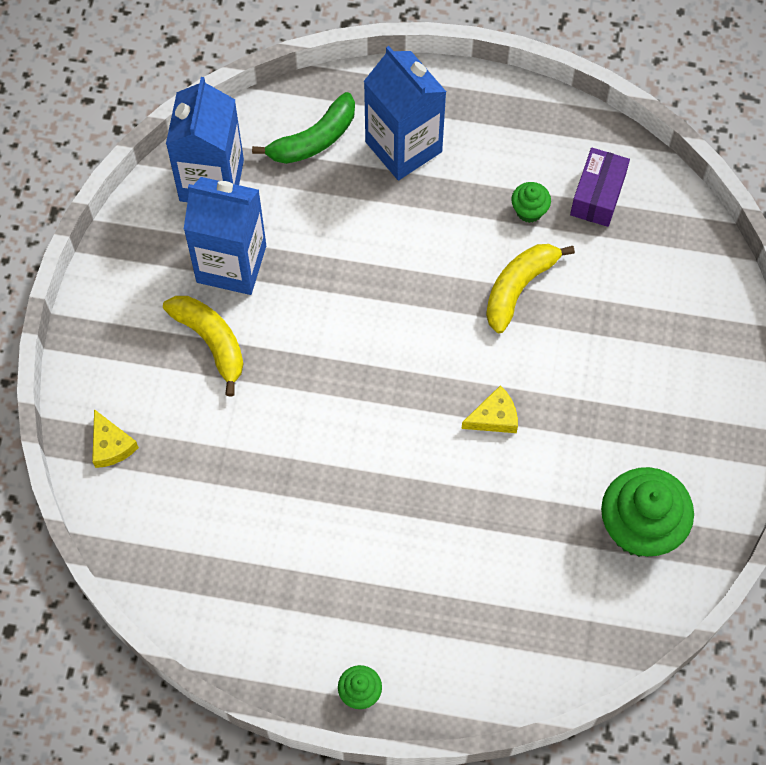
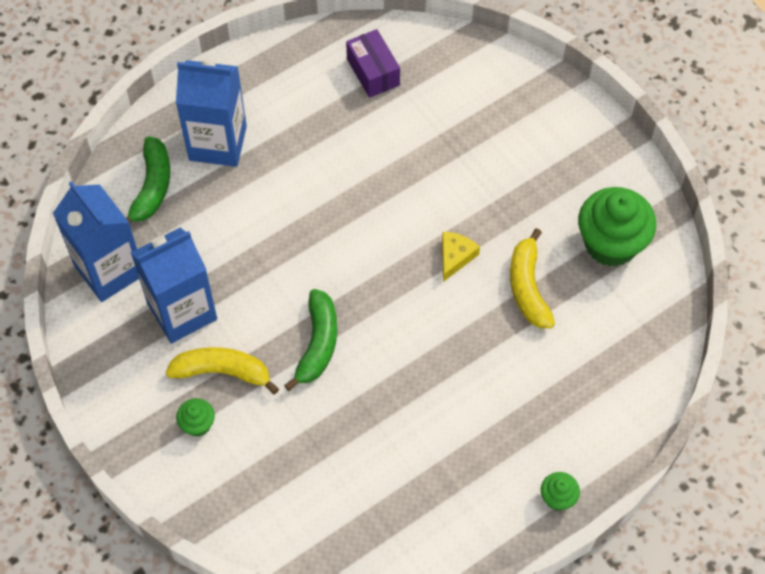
camera: 45 degrees left, 5 degrees down
yellow cheese [92,409,139,468] -> none
yellow banana [486,244,575,333] -> yellow banana moved to [510,229,555,328]
green cupcake [511,182,551,223] -> green cupcake moved to [176,398,215,437]
none -> green banana [284,289,337,391]

